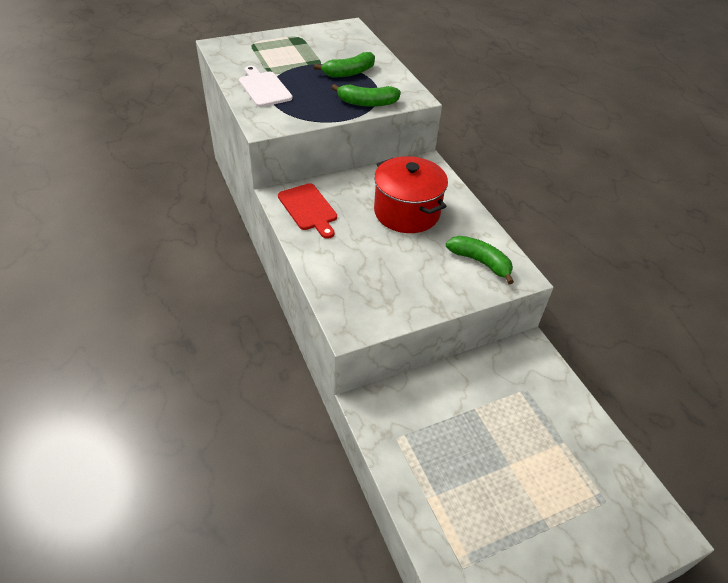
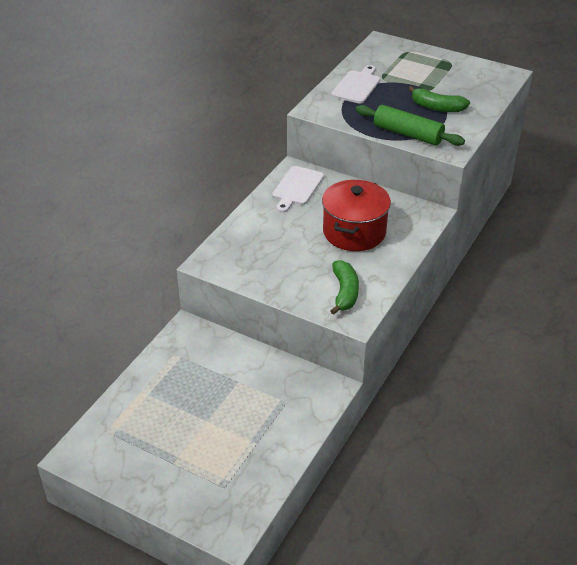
camera: 55 degrees right, 5 degrees down
red cutting board [278,183,337,239] -> white cutting board [272,166,324,213]
green banana [331,84,401,107] -> green rolling pin [356,105,465,146]

